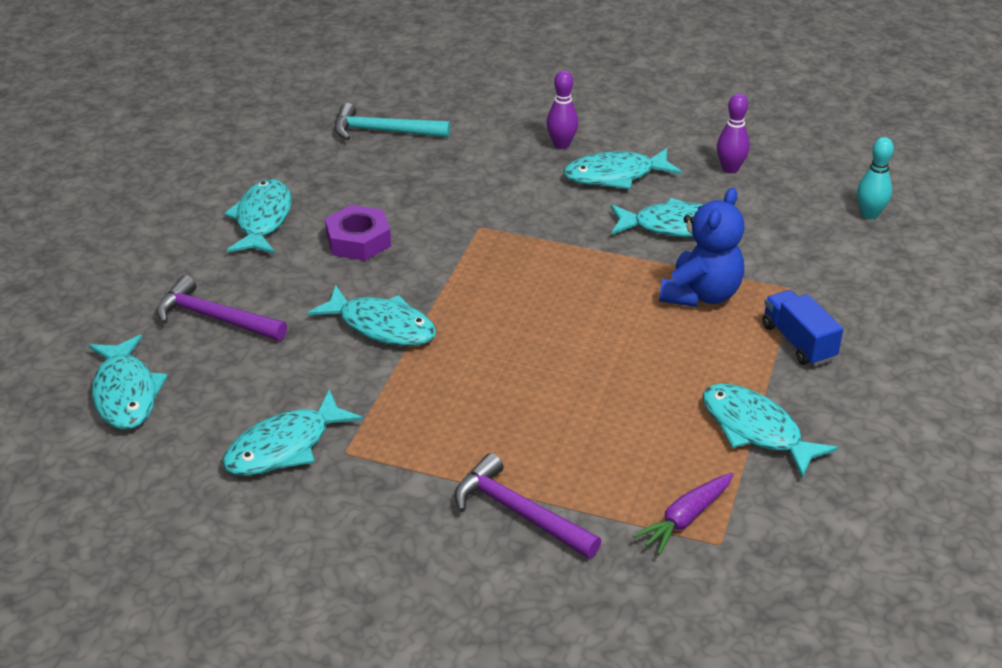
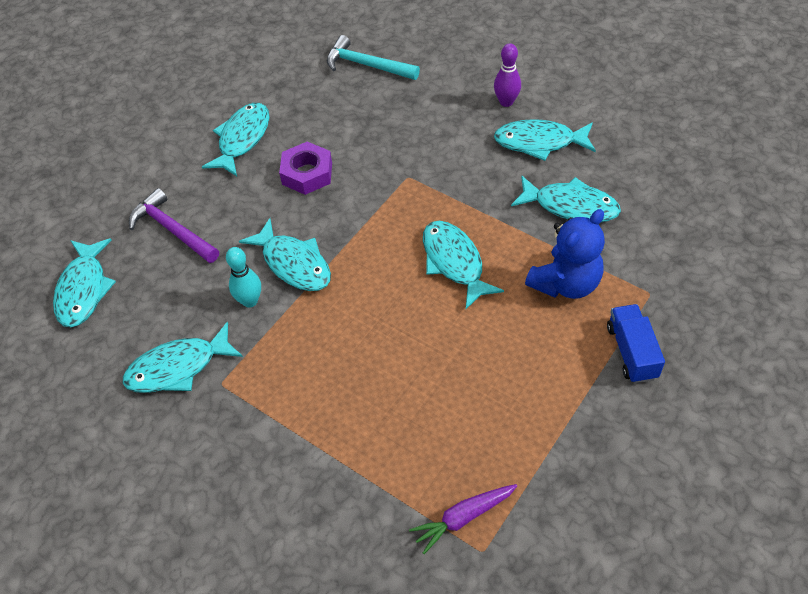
camera: 20 degrees right, 15 degrees up
purple hammer [455,453,601,559] -> none
turquoise fish [703,384,838,478] -> turquoise fish moved to [423,221,504,309]
purple bowling pin [717,93,750,173] -> none
turquoise bowling pin [857,137,894,219] -> turquoise bowling pin moved to [226,247,261,308]

